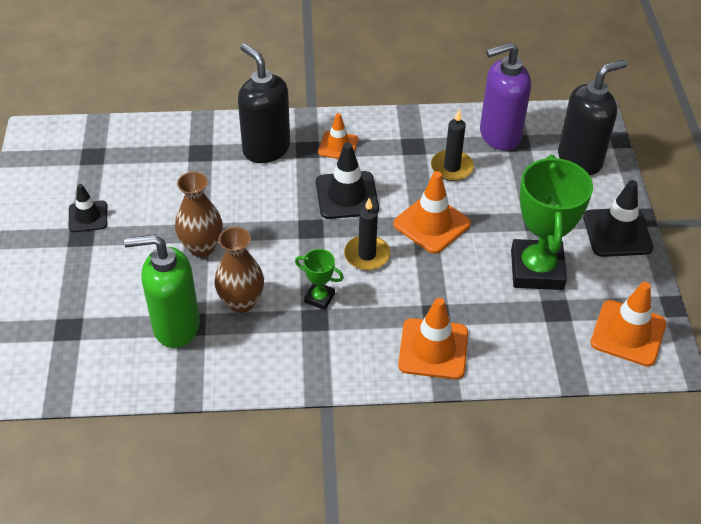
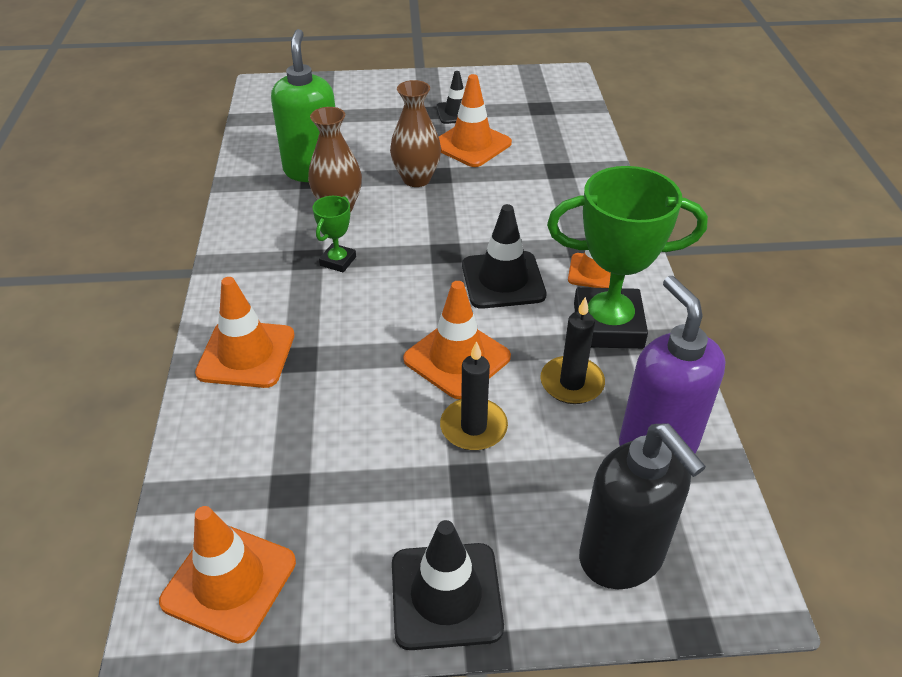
camera: 90 degrees right, 5 degrees down
black soap dispenser [238,43,290,163] -> none
black candle [344,198,390,270] -> black candle moved to [440,341,508,451]
green trophy [511,155,593,290] -> green trophy moved to [547,166,708,349]
none -> orange traffic cone [439,74,512,167]

